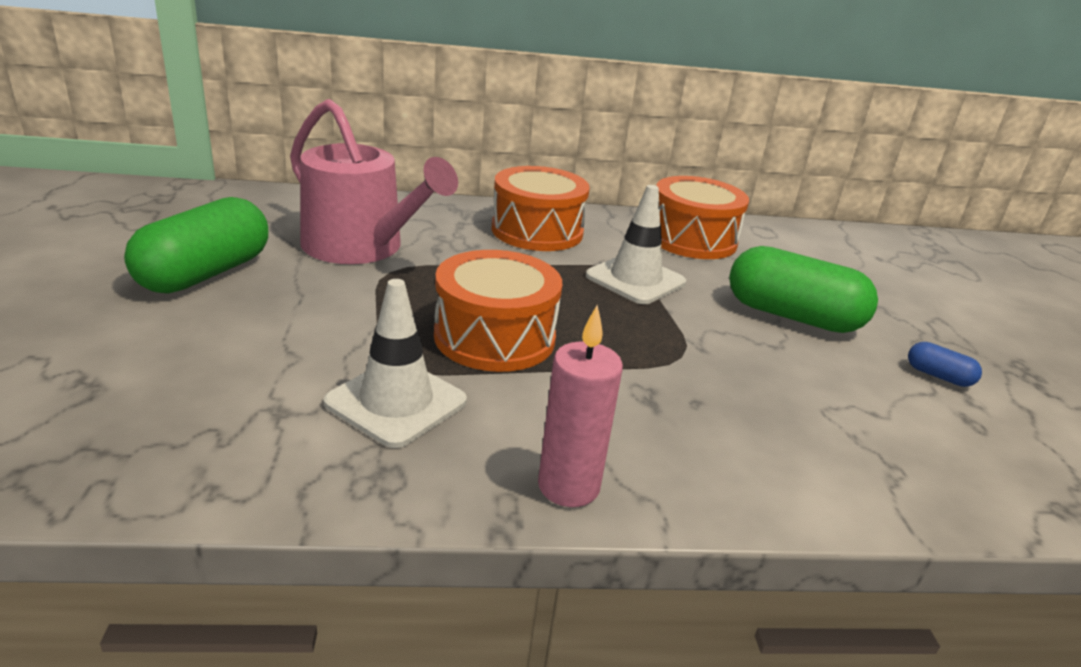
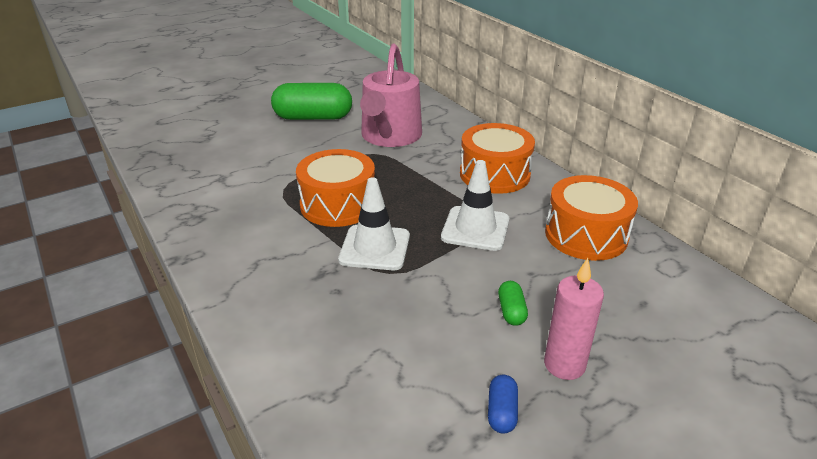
camera: 65 degrees right, 5 degrees up
white traffic cone [324,279,467,448] -> white traffic cone moved to [338,177,410,270]
pink candle [538,305,623,507] -> pink candle moved to [544,258,604,380]
green capsule [729,246,878,333] -> green capsule [498,281,528,326], size x0.43

